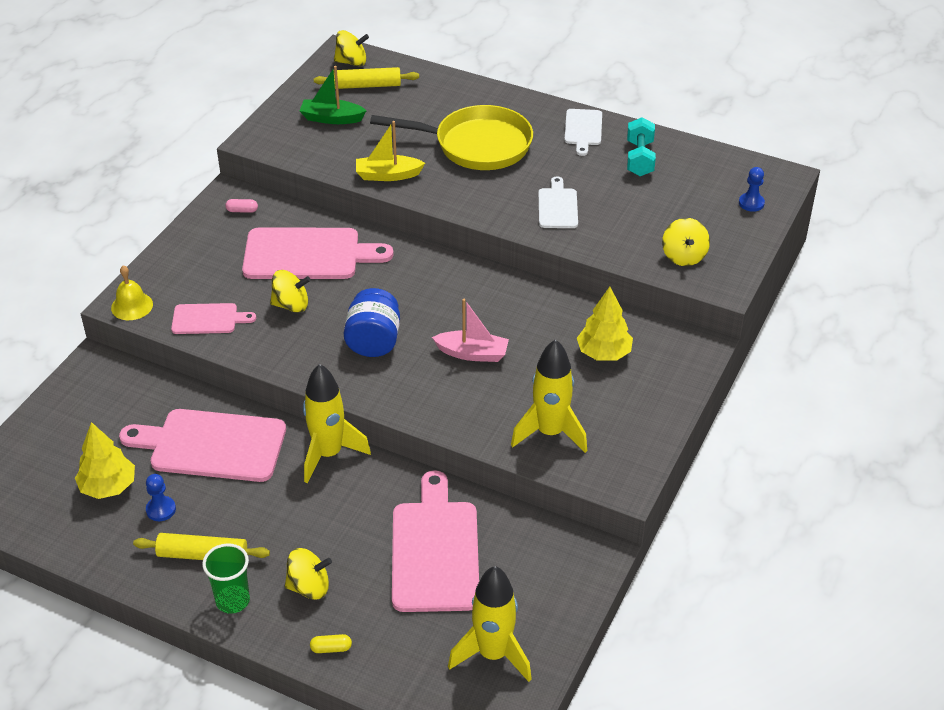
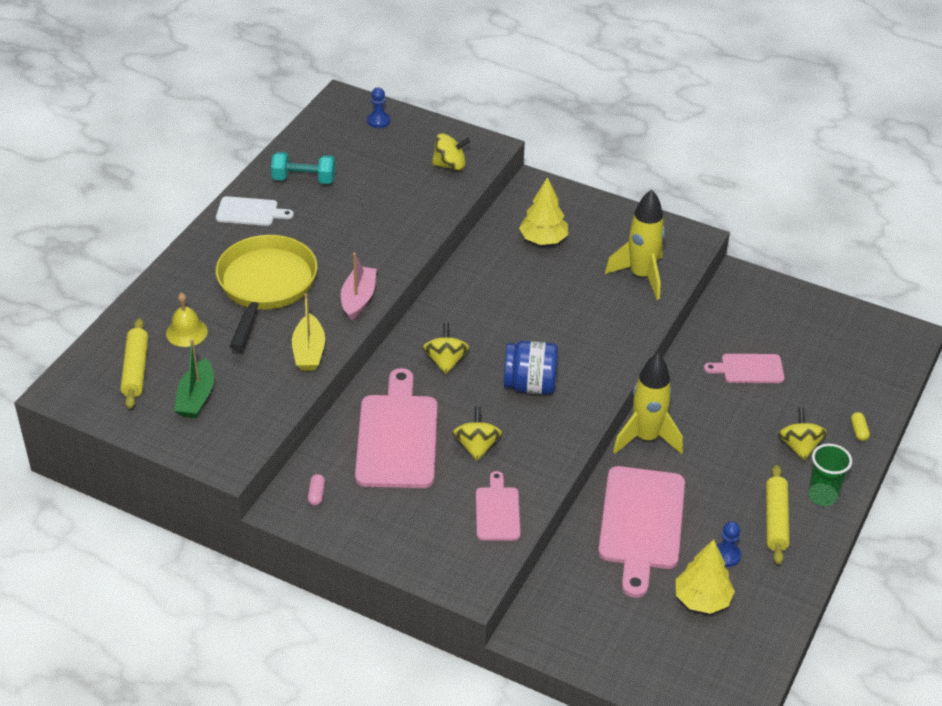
camera: 90 degrees left, 0 degrees up
yellow bell [111,265,153,320] -> yellow bell moved to [166,293,208,347]
yellow spinning top [334,30,369,66] -> yellow spinning top moved to [422,323,470,375]
pink cutting board [392,470,479,612] -> pink cutting board [704,354,785,383], size x0.53
pink boat [432,299,509,362] -> pink boat moved to [341,253,377,321]
yellow rocket [448,566,532,682] -> none
white cutting board [538,176,578,228] -> none

